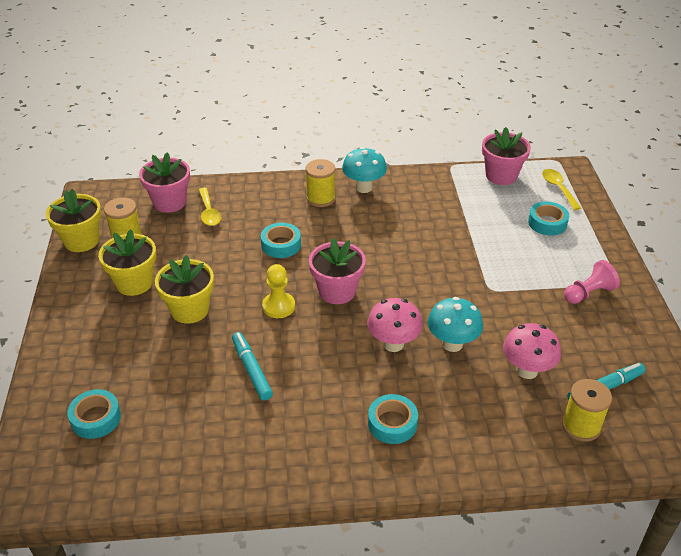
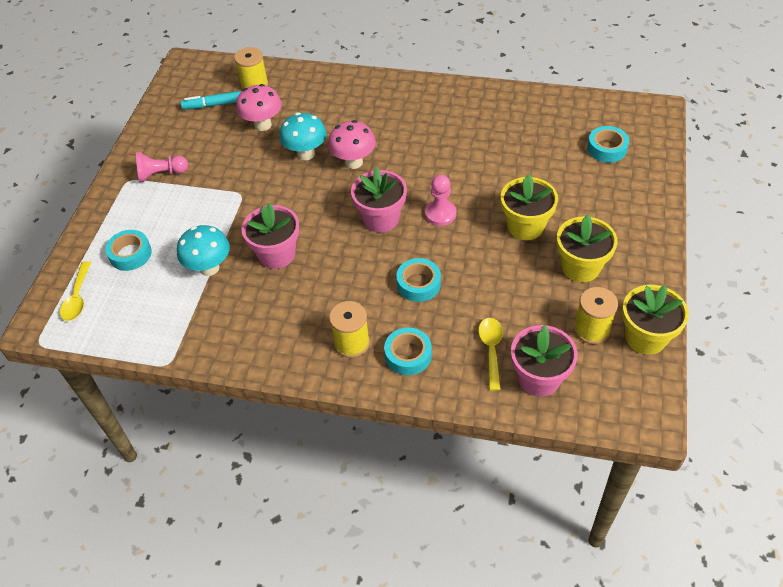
camera: 160 degrees left, 10 degrees up
turquoise marker [232,332,273,400] -> none
yellow pawn [262,264,295,318] -> pink pawn [425,175,456,226]
turquoise mushroom [342,147,387,193] -> turquoise mushroom moved to [177,225,230,276]
turquoise tape [368,394,418,444] -> turquoise tape moved to [384,327,432,375]
pink flower pot [482,127,531,185] -> pink flower pot moved to [241,202,300,269]

